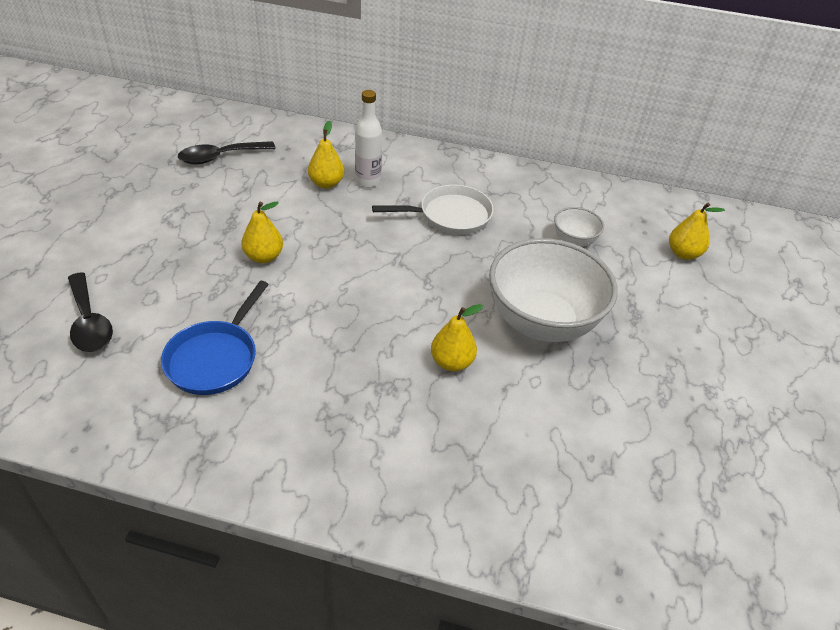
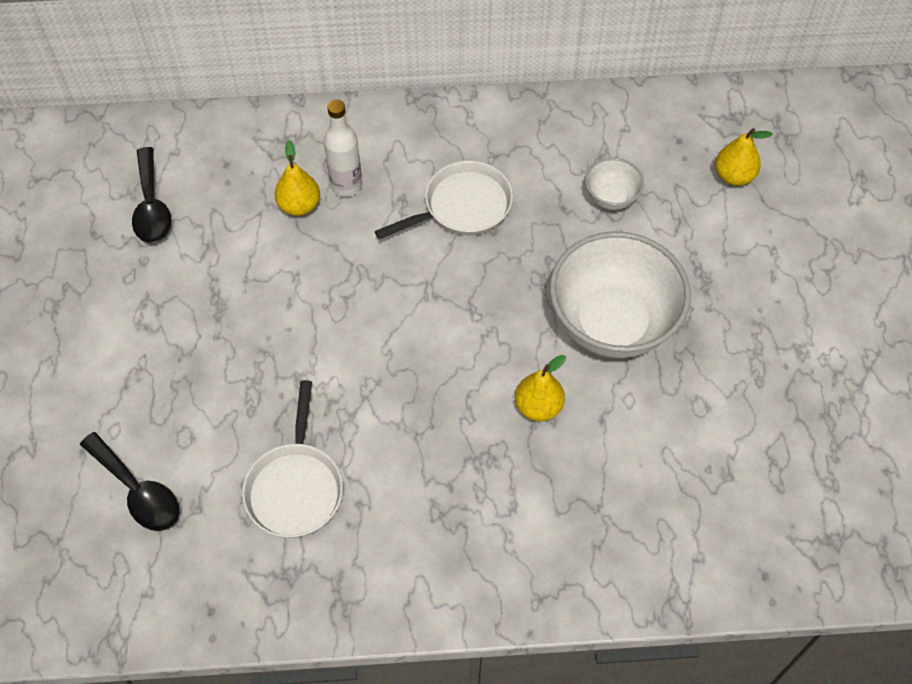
camera: 15 degrees left, 15 degrees up
blue pan [161,281,269,395] -> white pan [242,380,343,538]
black spoon [178,141,276,164] -> black spoon turned 60 degrees counterclockwise [132,147,171,243]
yellow pear [241,202,283,263] -> none

